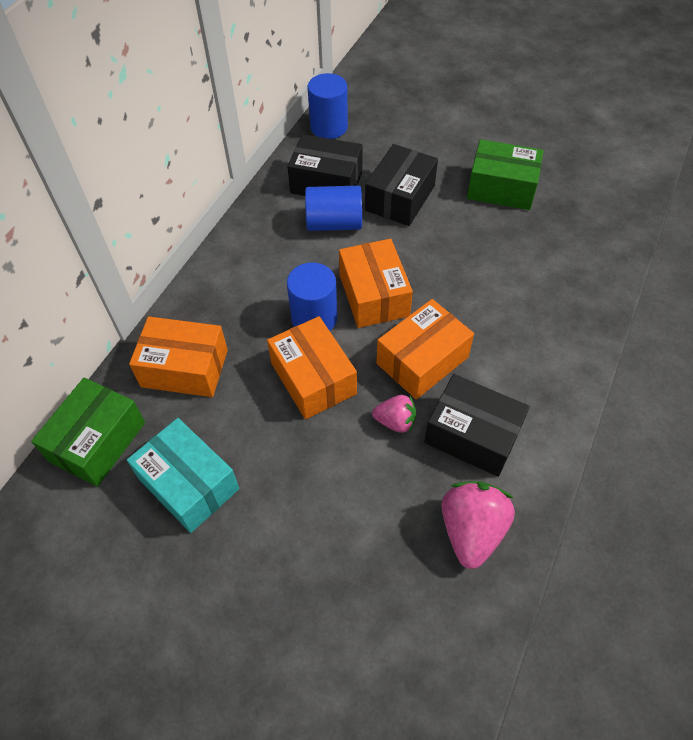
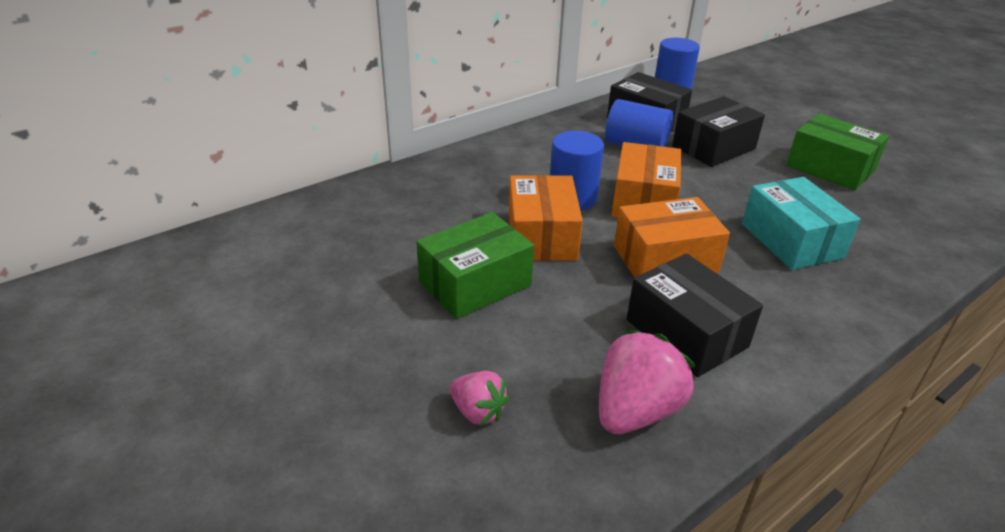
camera: 25 degrees right, 20 degrees down
green box [31,377,145,487] -> green box moved to [416,212,534,319]
turquoise box [127,418,239,533] -> turquoise box moved to [742,177,860,270]
orange box [129,317,228,397] -> none
pink strawberry [372,395,416,433] -> pink strawberry moved to [450,371,509,426]

